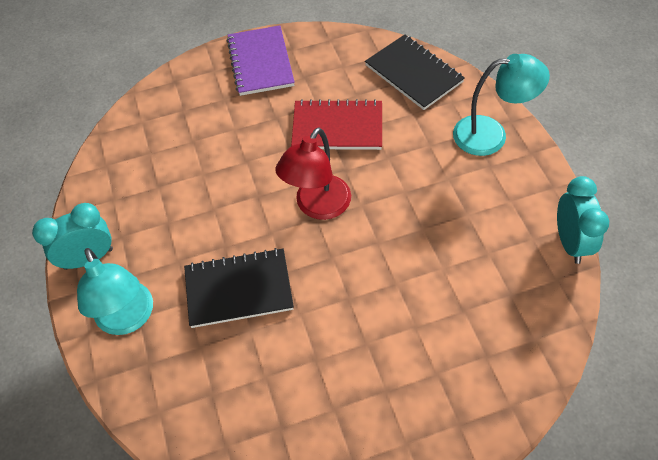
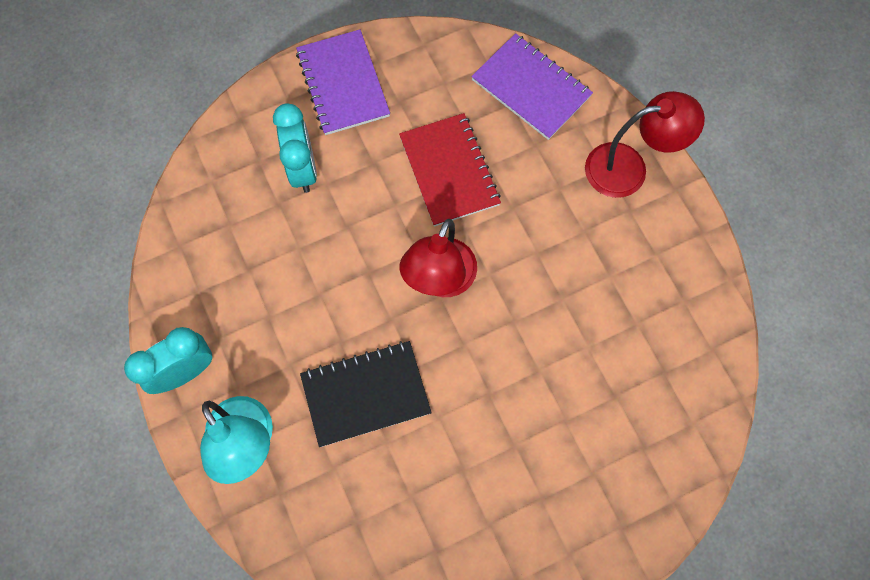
camera: 10 degrees left, 15 degrees up
red notebook [291,99,382,150] -> red notebook turned 75 degrees clockwise [399,113,501,227]
black notebook [365,35,465,110] -> purple notebook [471,33,593,140]
turquoise lamp [453,54,550,156] -> red lamp [585,91,705,198]
turquoise clock [557,176,609,264] -> turquoise clock moved to [273,103,317,193]

